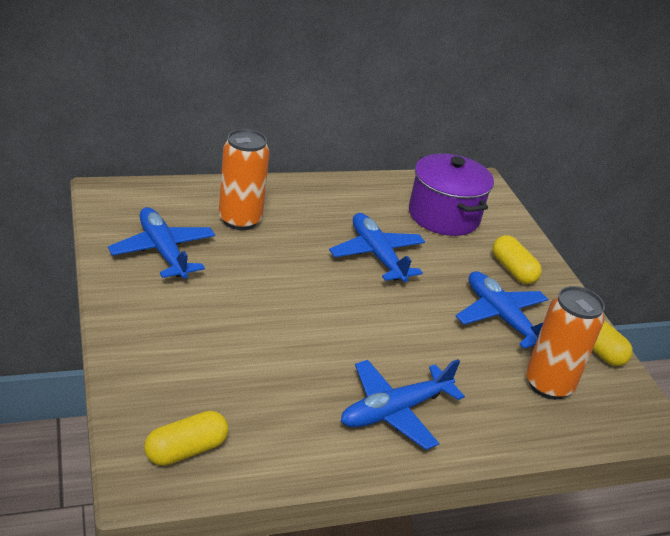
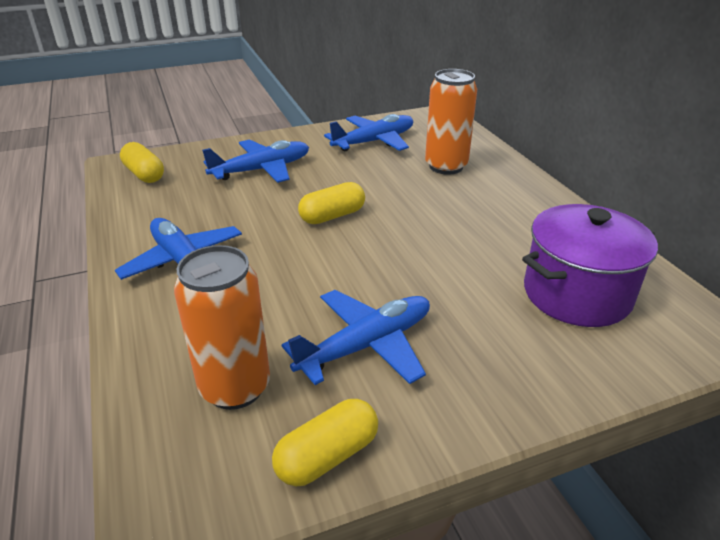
camera: 90 degrees right, 0 degrees up
blue plane [329,213,425,282] -> blue plane moved to [202,139,309,183]
yellow capsule [492,235,542,284] -> yellow capsule moved to [298,182,365,224]

